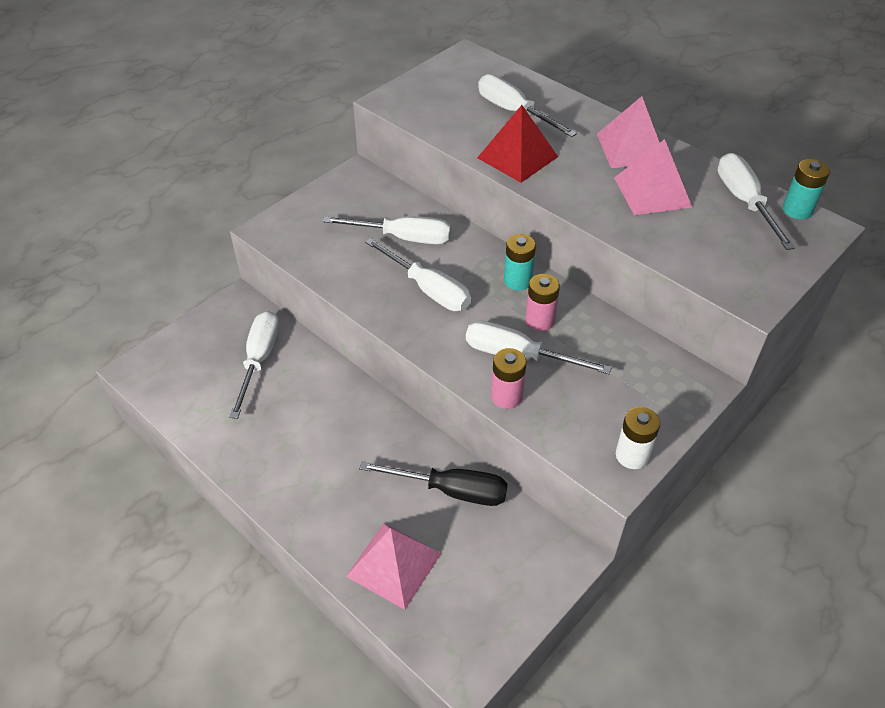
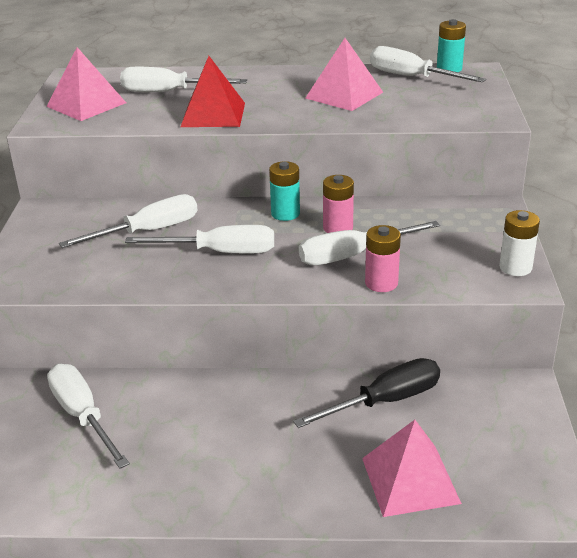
camera: 40 degrees left, 15 degrees down
pink pyramid [597,96,660,168] -> pink pyramid moved to [46,47,126,121]

